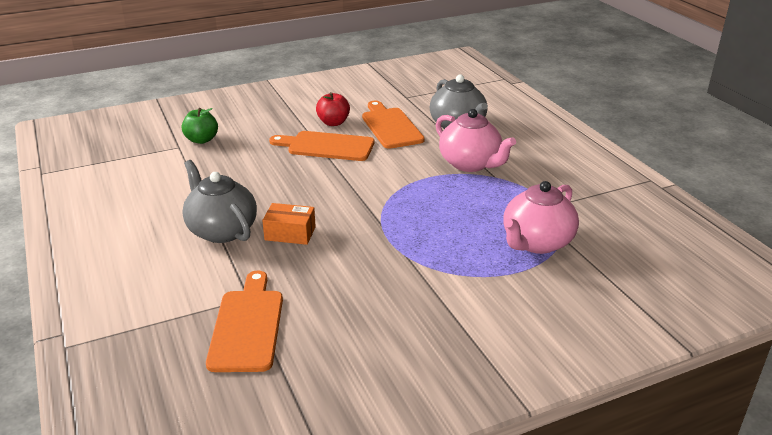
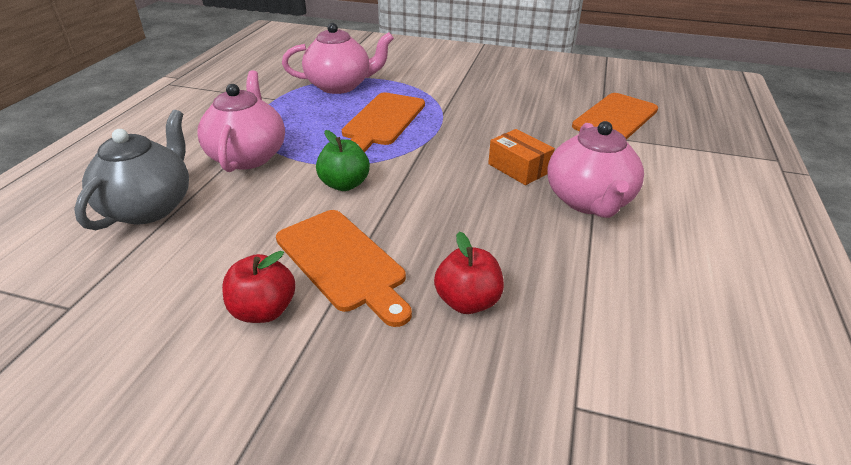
camera: 140 degrees left, 5 degrees up
green apple [182,108,218,144] -> green apple moved to [316,130,370,191]
grey teapot [182,160,257,243] -> pink teapot [547,121,644,218]
orange cutting board [362,100,425,149] -> orange cutting board moved to [342,92,425,152]
none -> red apple [434,231,504,314]

